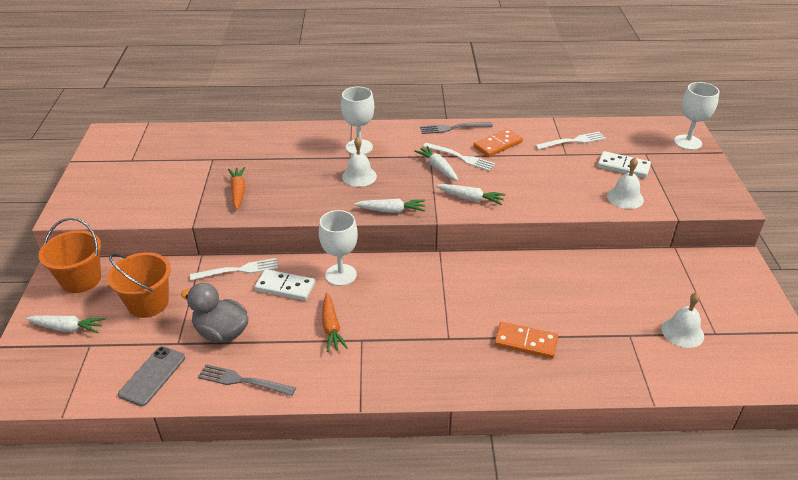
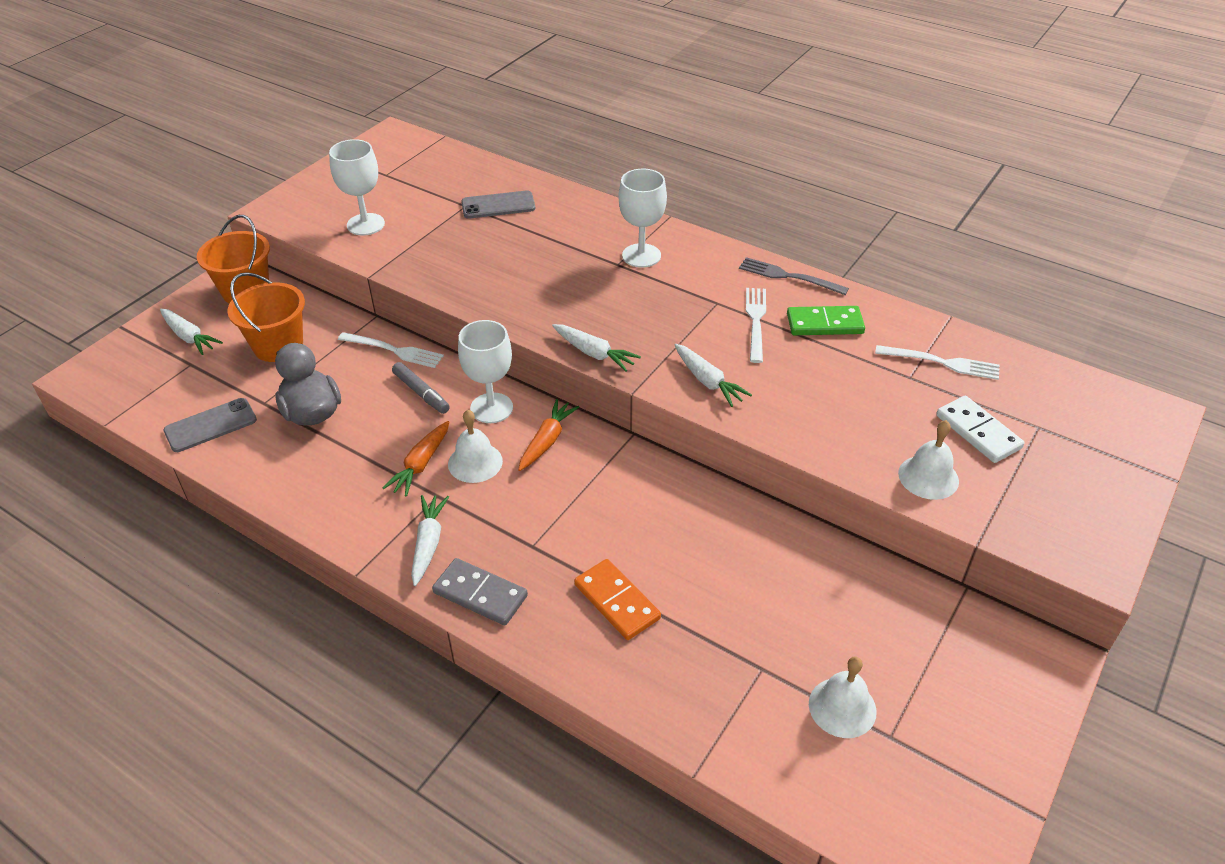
camera: 35 degrees right, 5 degrees up
grey fork [198,364,296,396] -> none
orange carrot [228,167,246,209] -> orange carrot moved to [518,399,579,471]
white domino [255,269,315,301] -> grey marker [392,362,450,414]
white bell [342,137,377,187] -> white bell moved to [448,410,503,483]
white carrot [414,146,459,181] -> white carrot moved to [411,495,449,586]
white fork [423,143,495,171] -> white fork turned 150 degrees counterclockwise [746,288,766,363]
orange domino [473,129,523,157] -> green domino [787,306,865,335]
white goblet [674,82,720,150] -> white goblet moved to [329,139,385,236]
none -> grey domino [432,558,528,625]
none -> grey phone [461,191,535,219]

